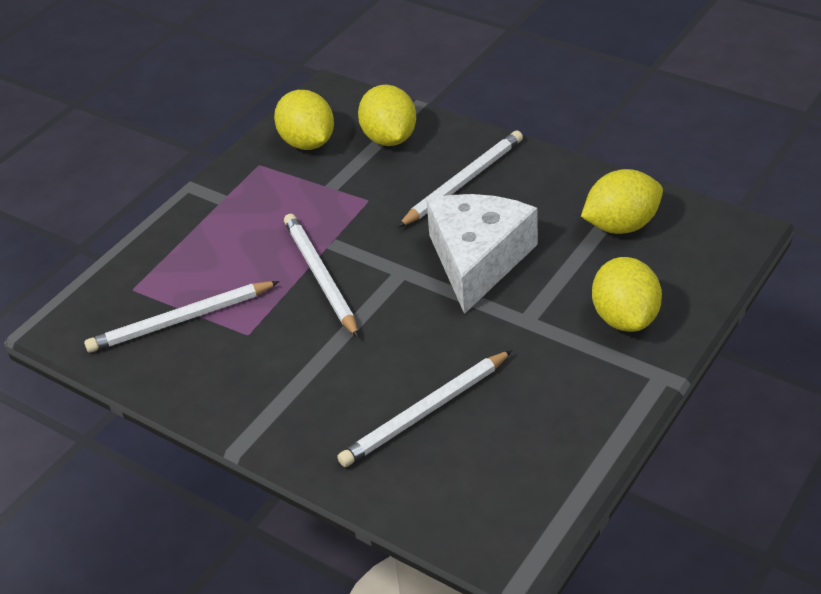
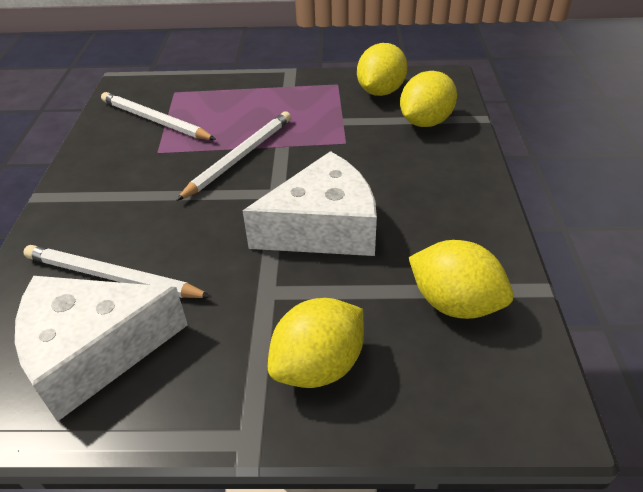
camera: 55 degrees right, 0 degrees up
white pencil [398,130,523,227] -> none
none -> white cheese [15,276,188,422]

